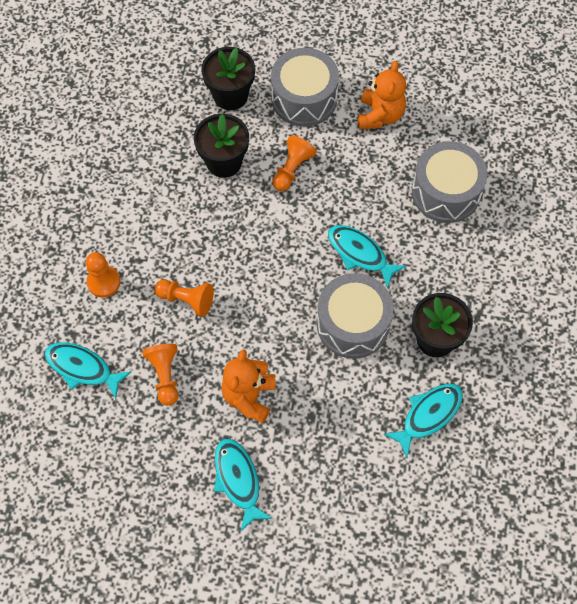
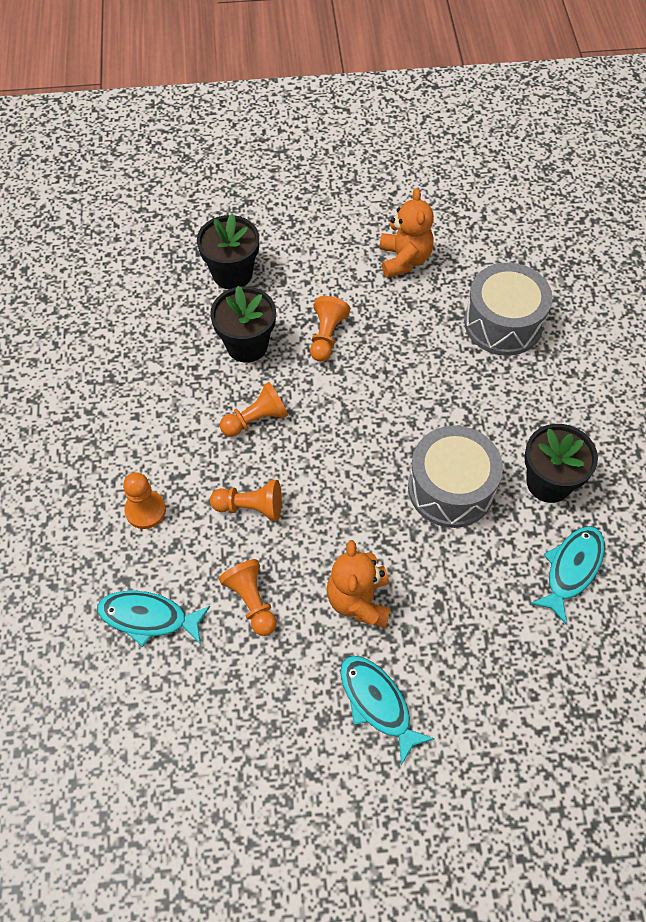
camera: 15 degrees left, 5 degrees down
grey drum [271,48,339,127] -> none
turquoise fish [328,225,406,288] -> none
none -> orange pawn [220,382,288,437]

